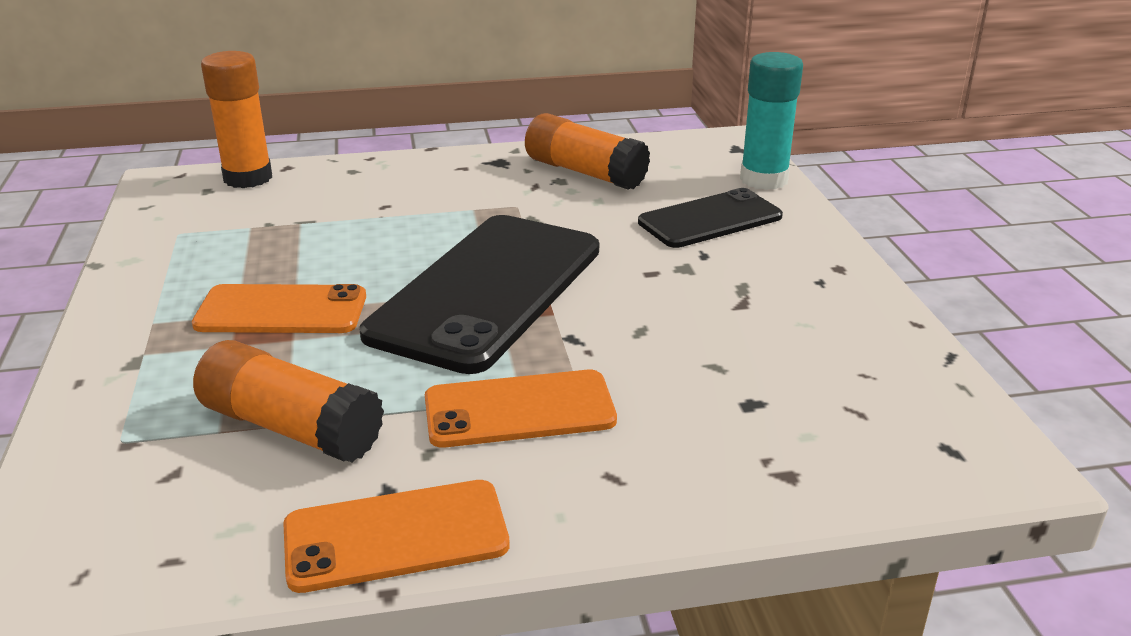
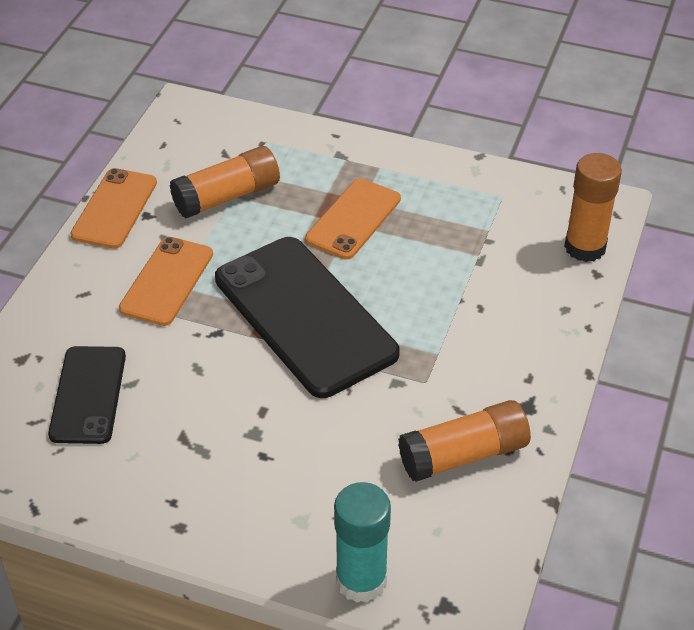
camera: 120 degrees right, 15 degrees up
black phone [638,188,783,248] -> black phone moved to [48,346,126,444]

